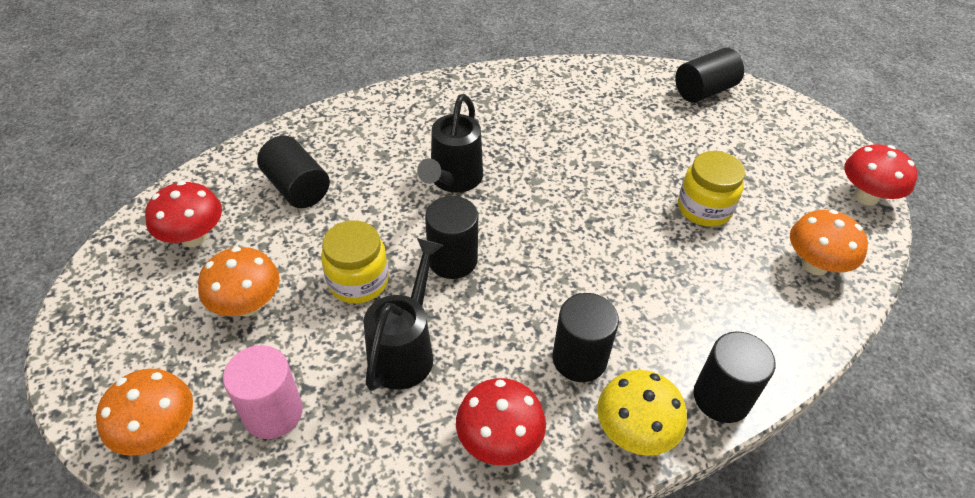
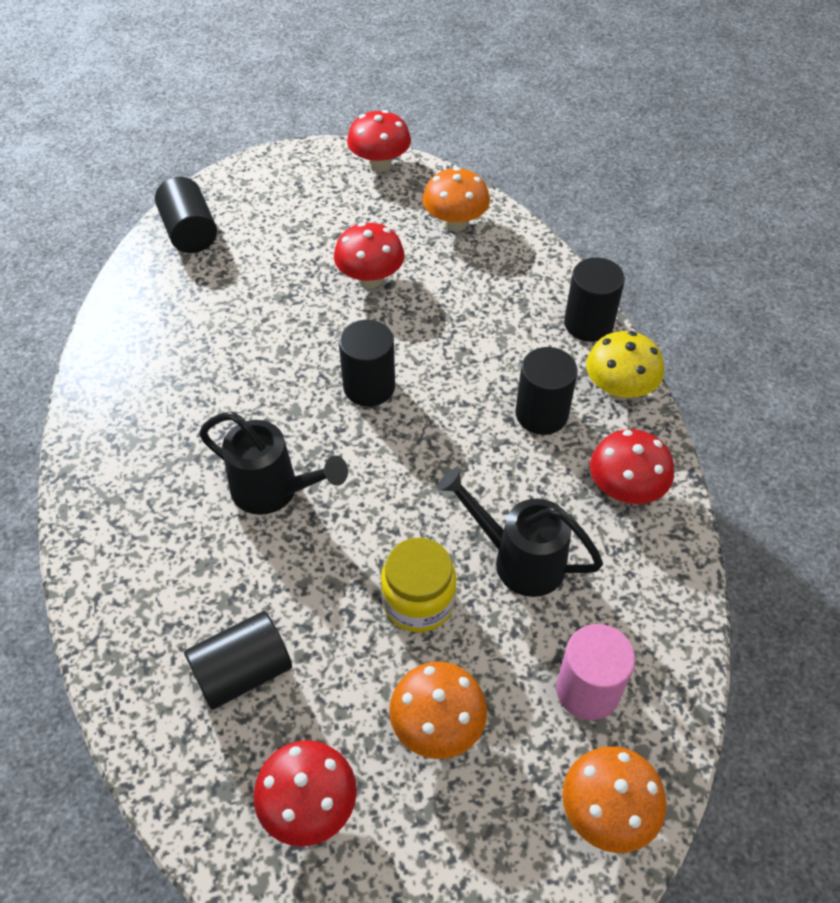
camera: 80 degrees left, 5 degrees up
black cylinder [425,196,478,279] -> black cylinder moved to [339,320,395,406]
yellow jar [678,151,745,227] -> red mushroom [334,222,404,288]

